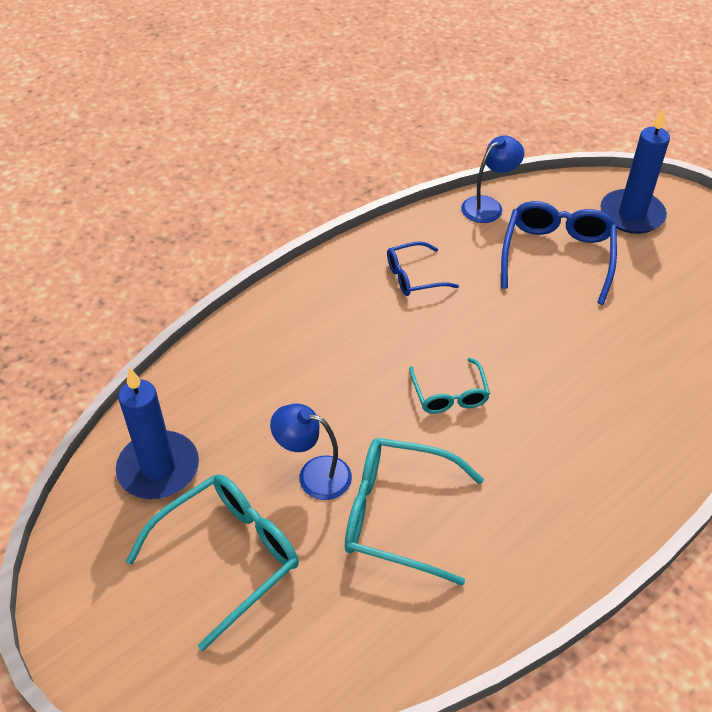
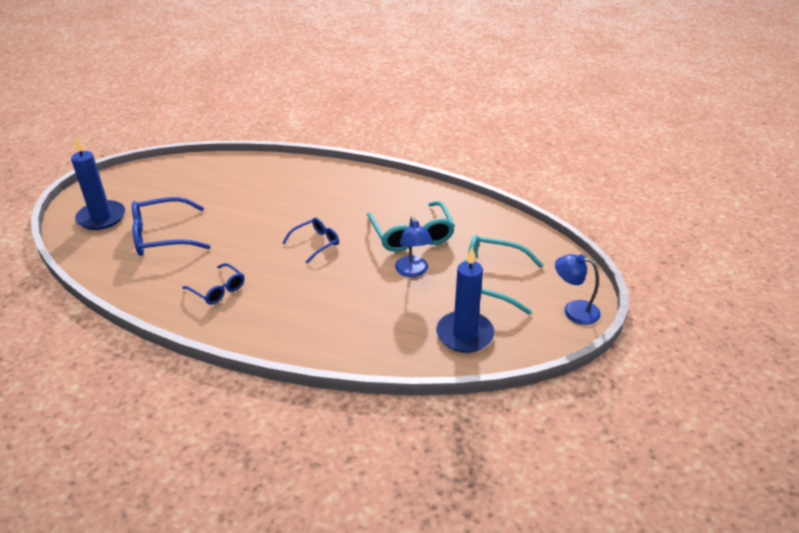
camera: 120 degrees left, 10 degrees down
turquoise glasses [409,358,490,414] -> blue glasses [282,218,339,263]
blue lamp [461,135,524,223] -> blue lamp moved to [555,254,601,325]

